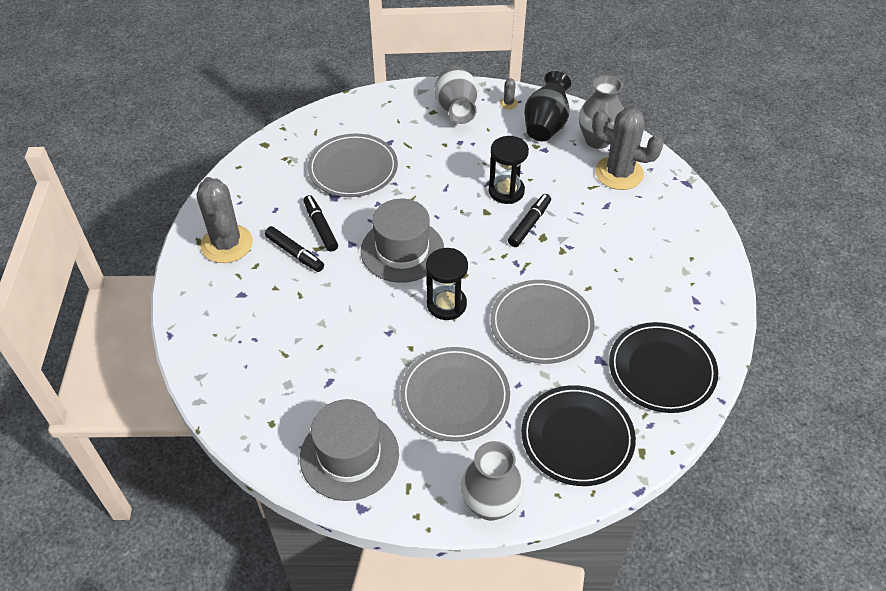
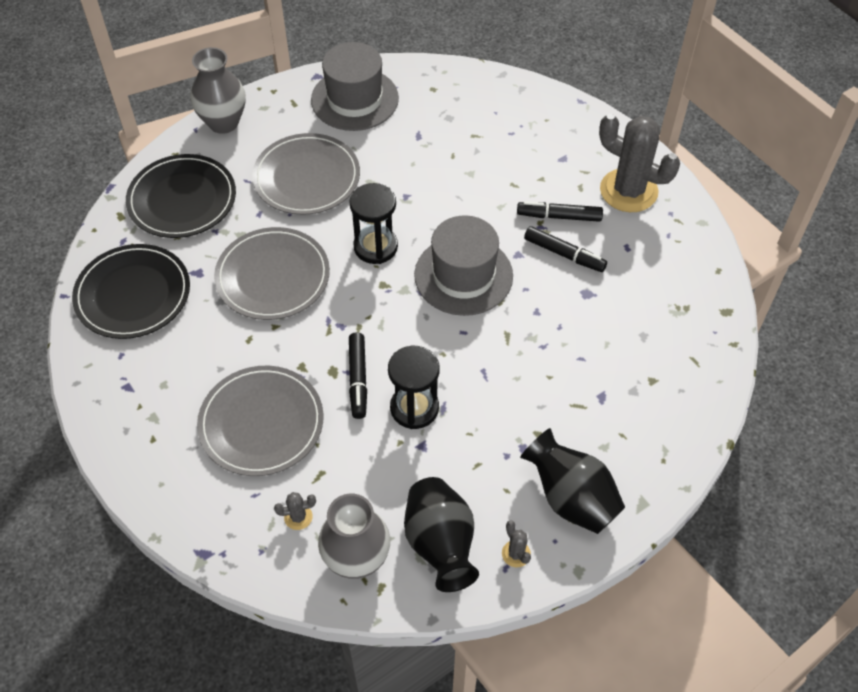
camera: 145 degrees right, 5 degrees up
grey plate [307,134,398,197] -> grey plate moved to [197,366,324,476]
grey vase [434,66,478,124] -> black vase [520,428,625,534]
grey cactus [592,108,664,190] -> grey cactus [274,492,316,530], size x0.40

